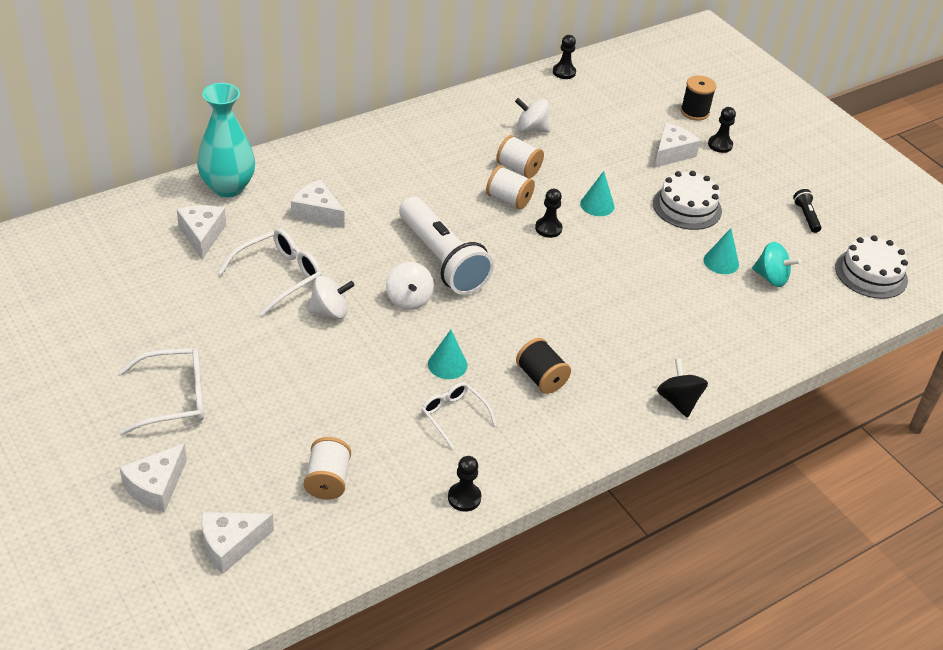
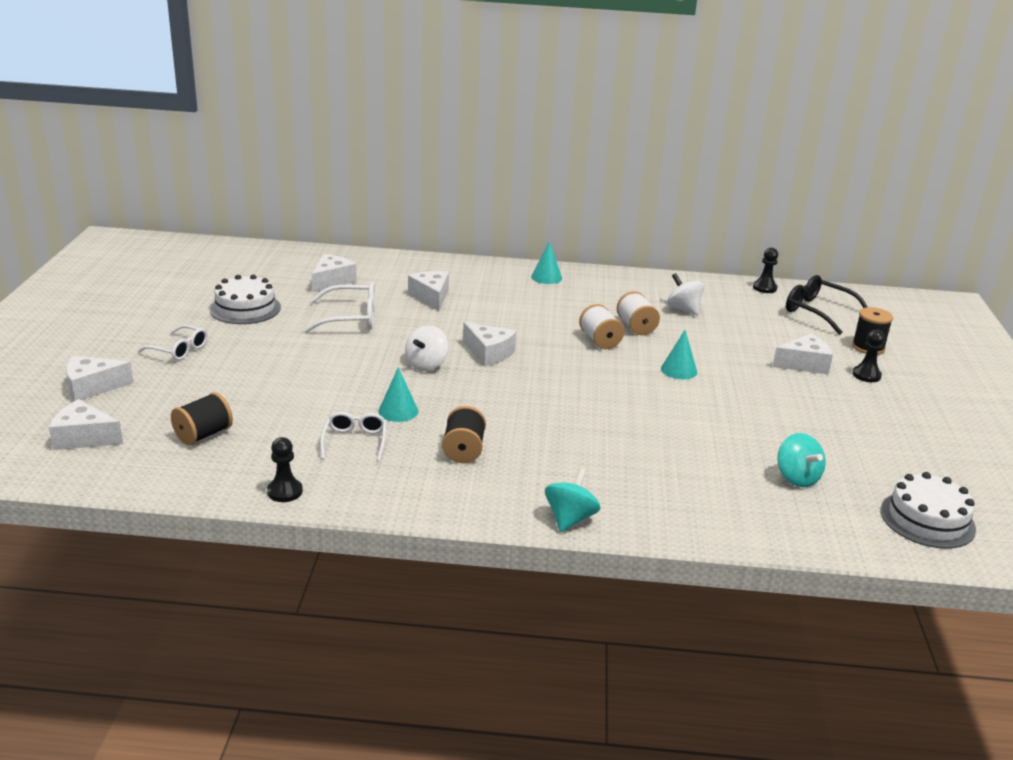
camera: 40 degrees right, 15 degrees down
white glasses [119,348,204,434] -> white glasses [138,325,208,360], size x0.66
turquoise vase [197,83,255,197] -> none
white spool [304,437,351,500] -> black spool [171,392,233,445]
white spinning top [307,276,355,319] -> none
white flashlight [399,197,494,295] -> white cheese [463,322,516,366]
black pawn [535,189,562,238] -> none
white cake [653,171,722,230] -> white cake moved to [210,275,281,324]
black spinning top [657,358,708,418] -> turquoise spinning top [545,468,600,532]
turquoise cone [704,228,739,274] -> turquoise cone moved to [531,241,562,284]
black flashlight [793,189,821,233] -> none
none -> black glasses [786,275,868,335]

